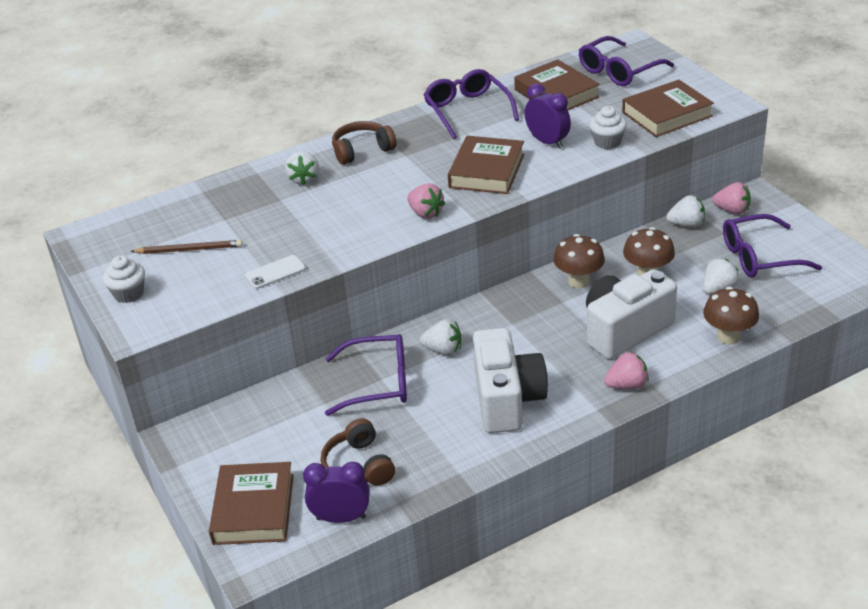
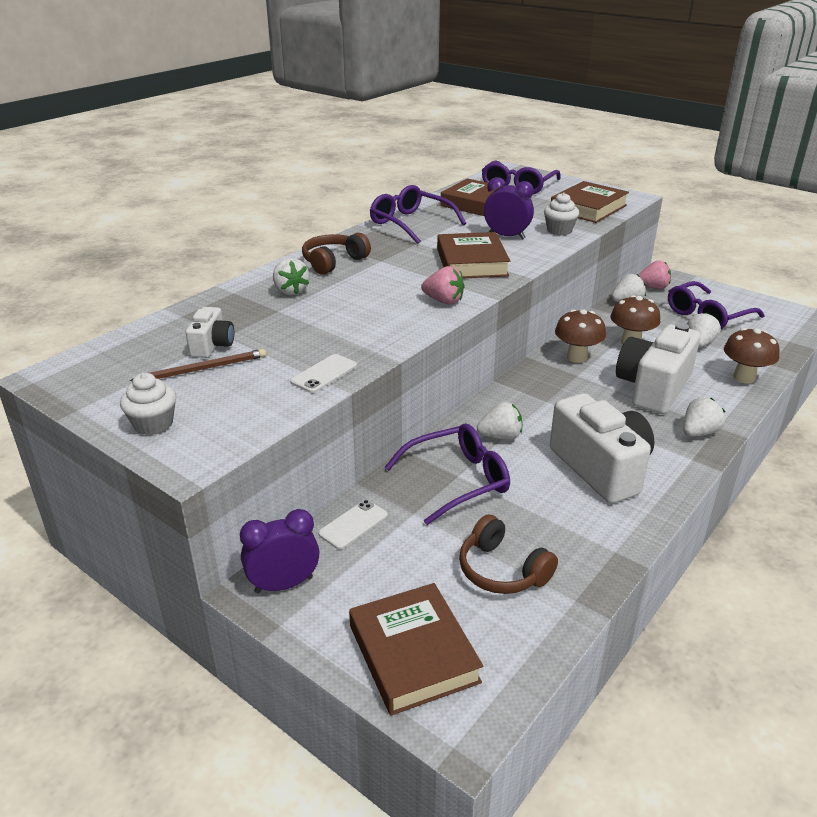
camera: 25 degrees left, 5 degrees down
purple clock [303,462,370,523] -> purple clock moved to [240,509,319,593]
pink strawberry [604,352,649,389] -> white strawberry [683,398,725,436]
none -> white camera [186,307,234,358]
none -> white phone [318,500,388,550]

